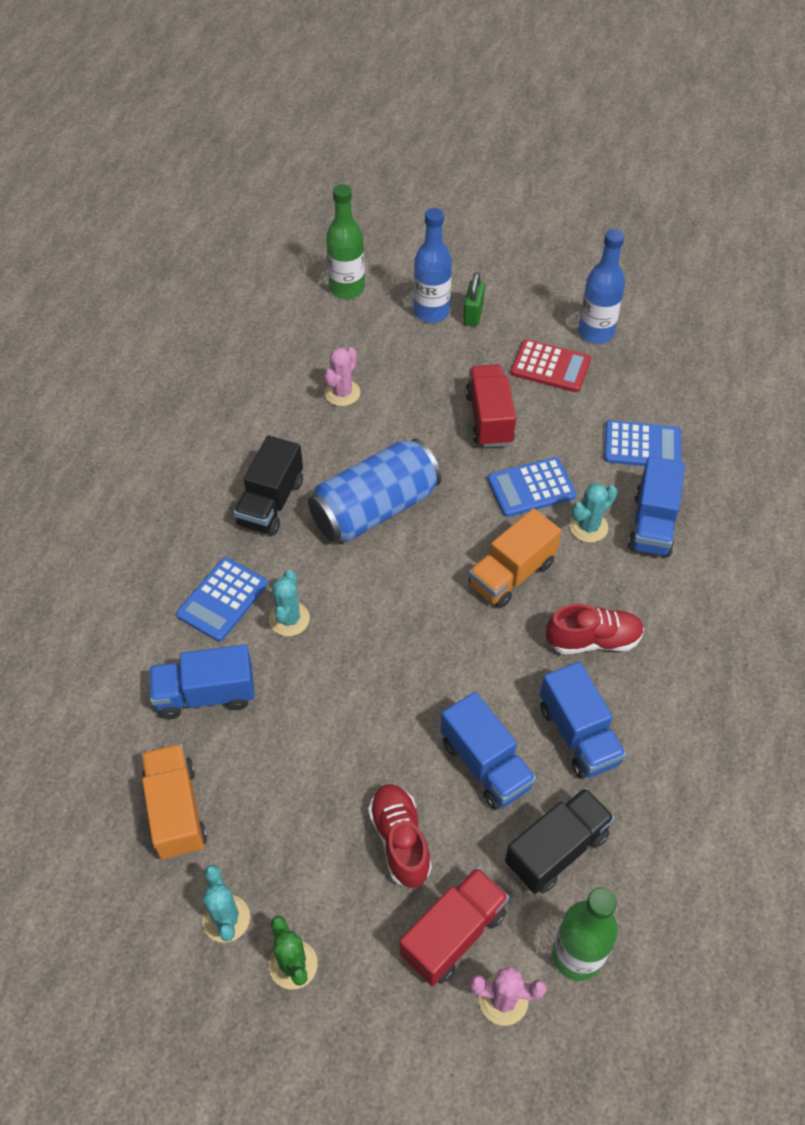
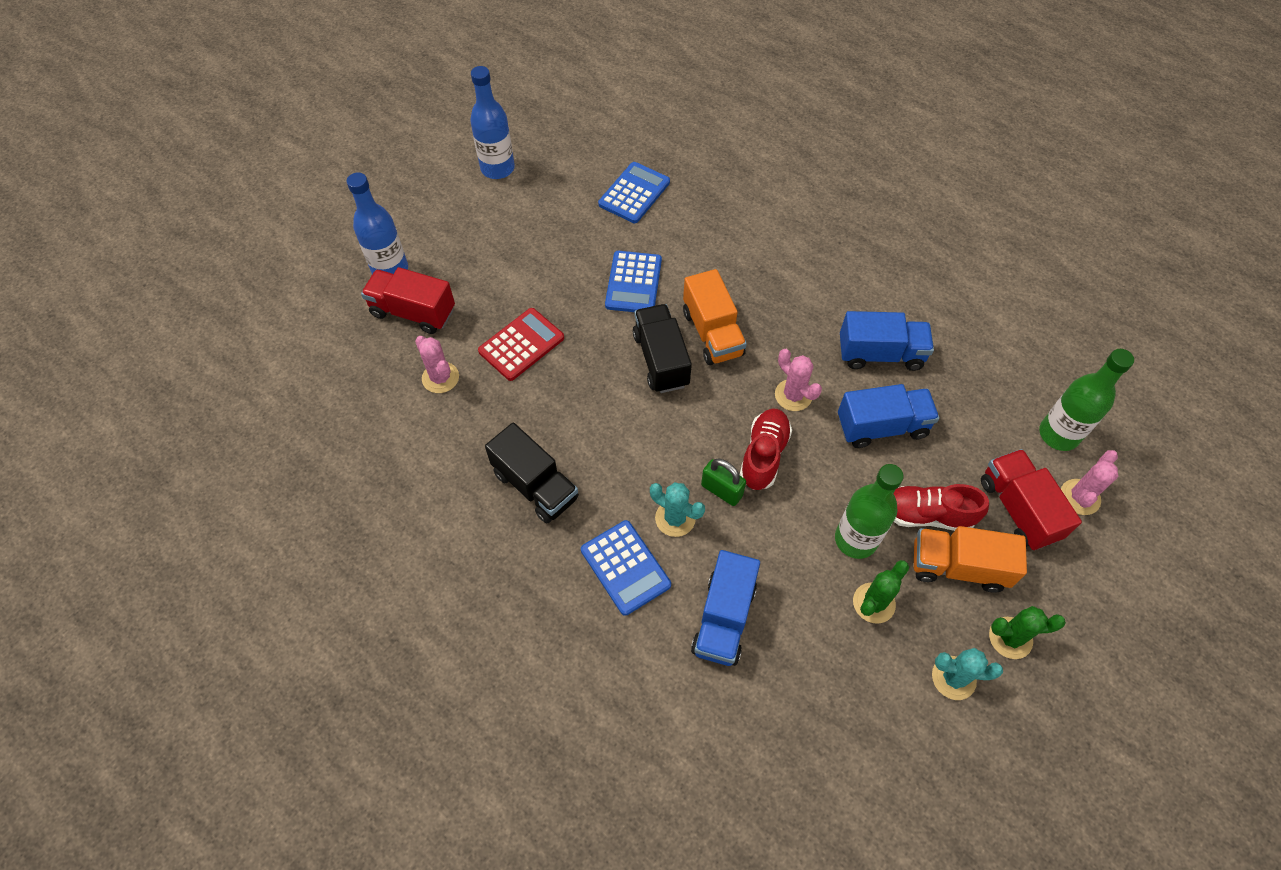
camera: 65 degrees left, 5 degrees up
orange truck [141,743,207,860] -> orange truck moved to [914,526,1027,593]
blue can [308,439,441,542] -> none
green bottle [326,184,365,299] -> green bottle moved to [835,464,903,559]
green padlock [463,272,485,326] -> green padlock moved to [701,459,746,506]
red truck [465,364,516,447] -> red truck moved to [361,267,455,334]
black truck [505,788,615,894] -> black truck moved to [633,304,692,393]
red calculator [511,339,591,392] -> red calculator moved to [478,308,564,381]
red shoe [546,604,644,654] -> red shoe moved to [740,409,792,490]
turquoise cactus [569,483,617,542] -> none
blue truck [628,457,685,557] -> none
none -> pink cactus [775,349,822,411]
none -> green cactus [853,560,909,624]

